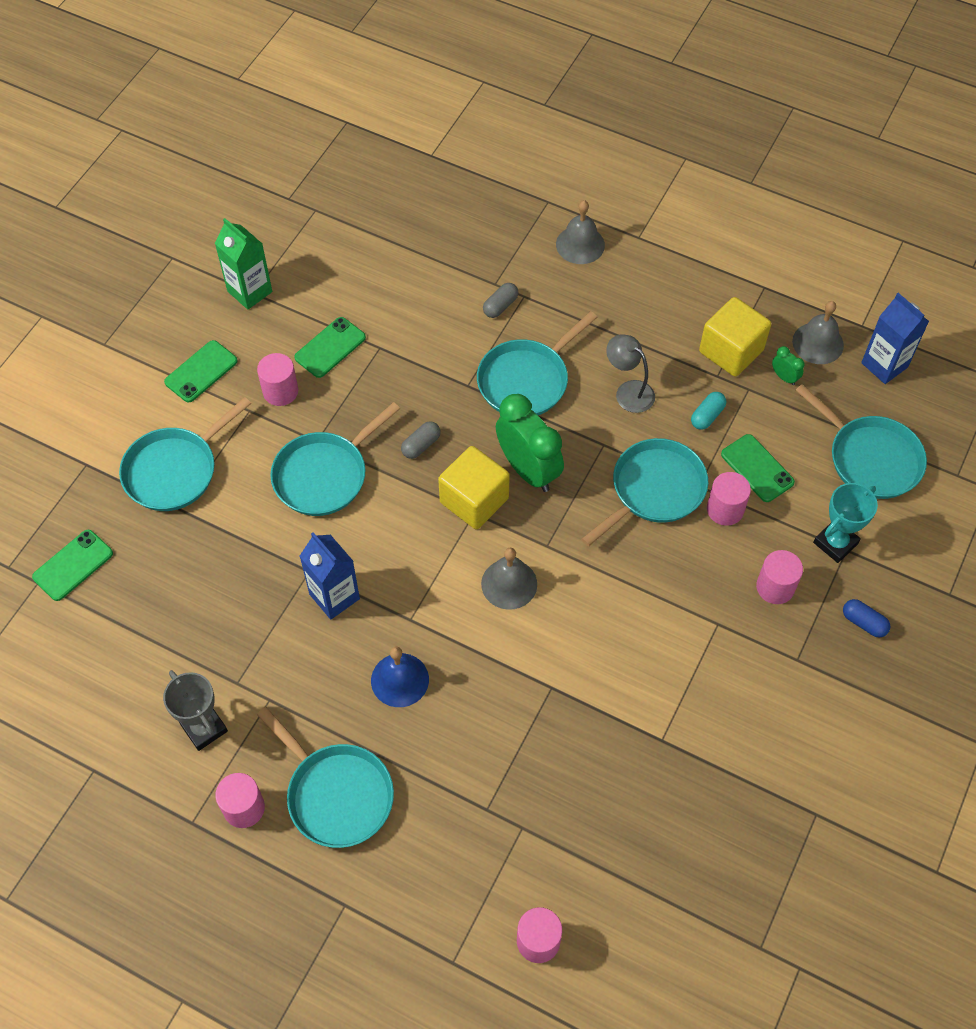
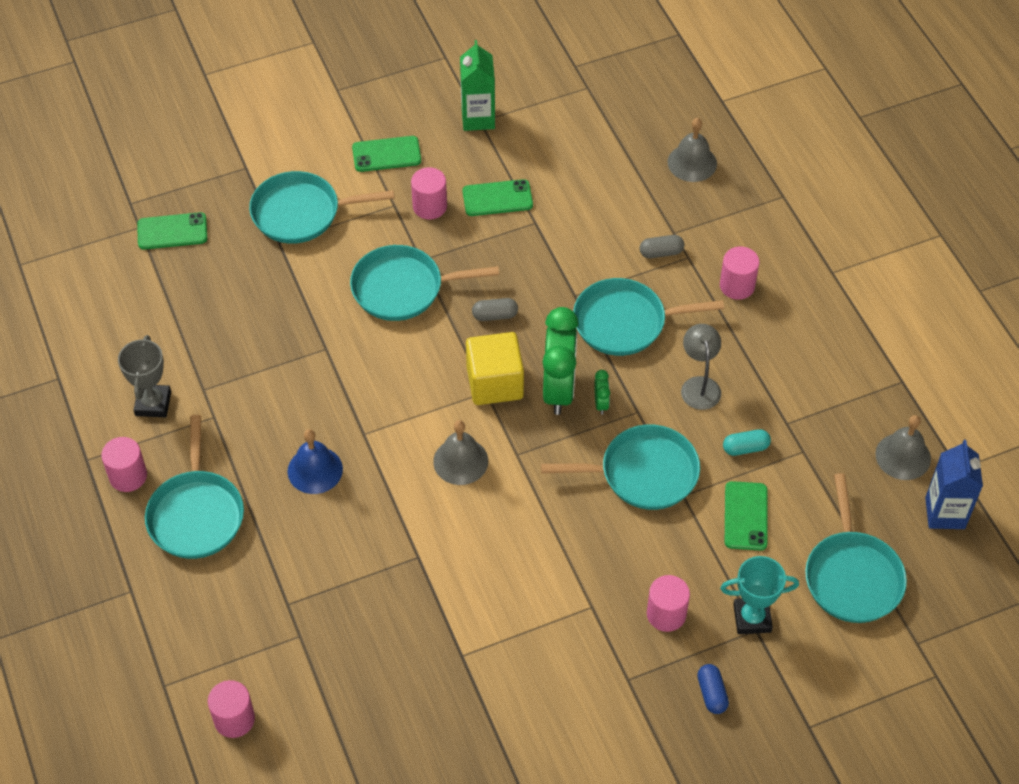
camera: 40 degrees right, 5 degrees down
blue carton [299,532,360,619] -> none
grey bell [556,200,605,264] -> grey bell moved to [668,118,717,182]
yellow cube [699,297,771,377] -> none
pink cylinder [707,472,751,526] -> pink cylinder moved to [720,247,760,300]
green clock [772,346,805,385] -> green clock moved to [594,370,610,414]

